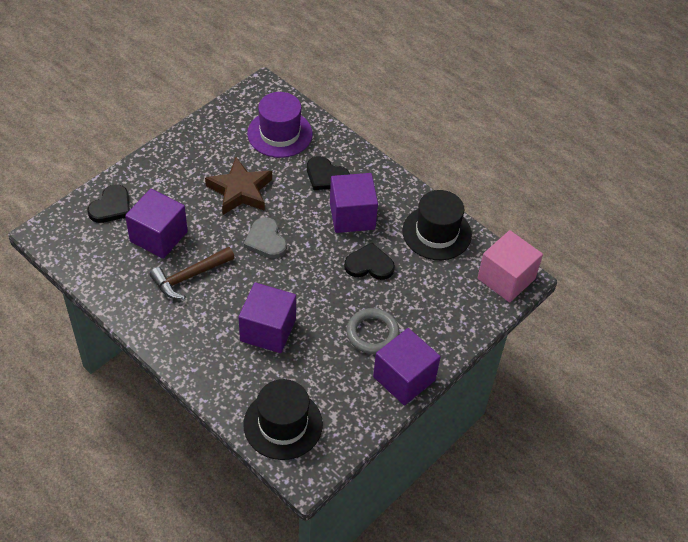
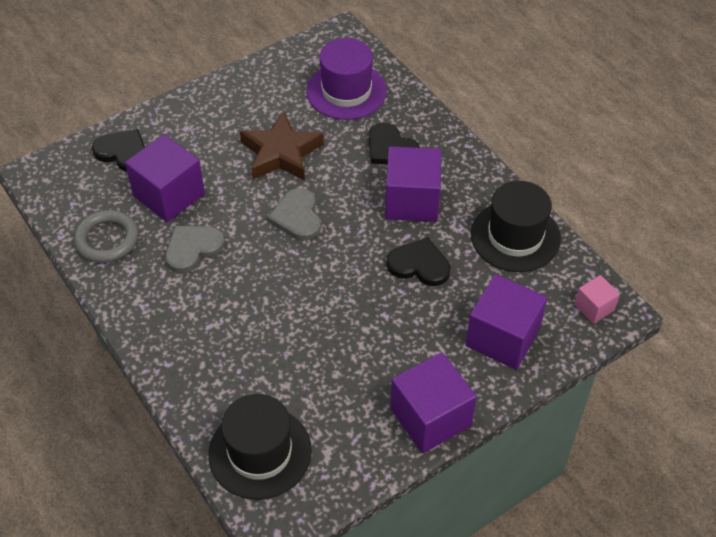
camera: 15 degrees right, 0 degrees up
black heart [87,184,130,223] -> black heart turned 105 degrees counterclockwise [92,129,145,172]
brown hammer [149,247,235,299] -> grey heart [165,226,225,273]
purple cube [239,282,296,353] -> purple cube moved to [466,274,547,369]
grey ring [347,308,400,354] -> grey ring moved to [74,210,138,263]
pink cube [477,230,543,302] -> pink cube [574,275,620,324], size x0.52

